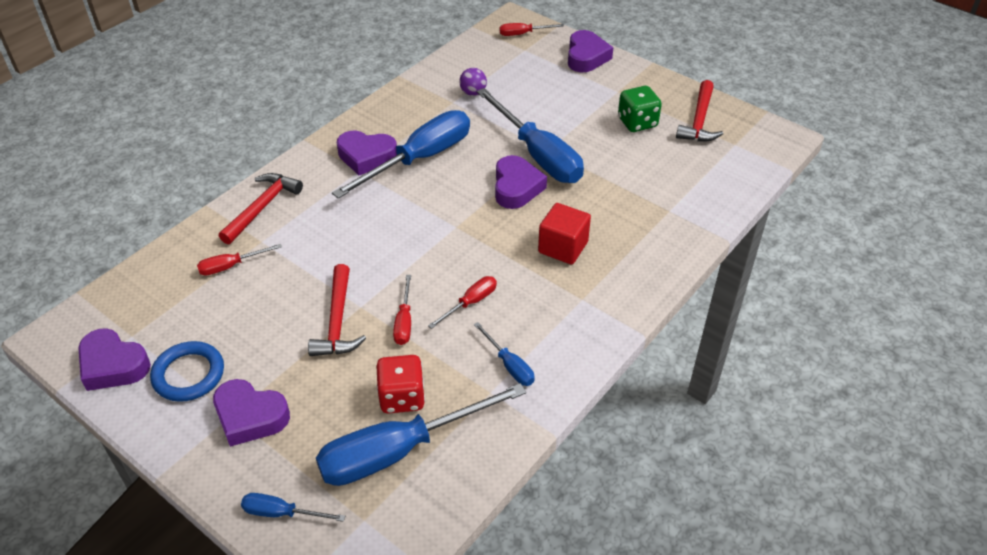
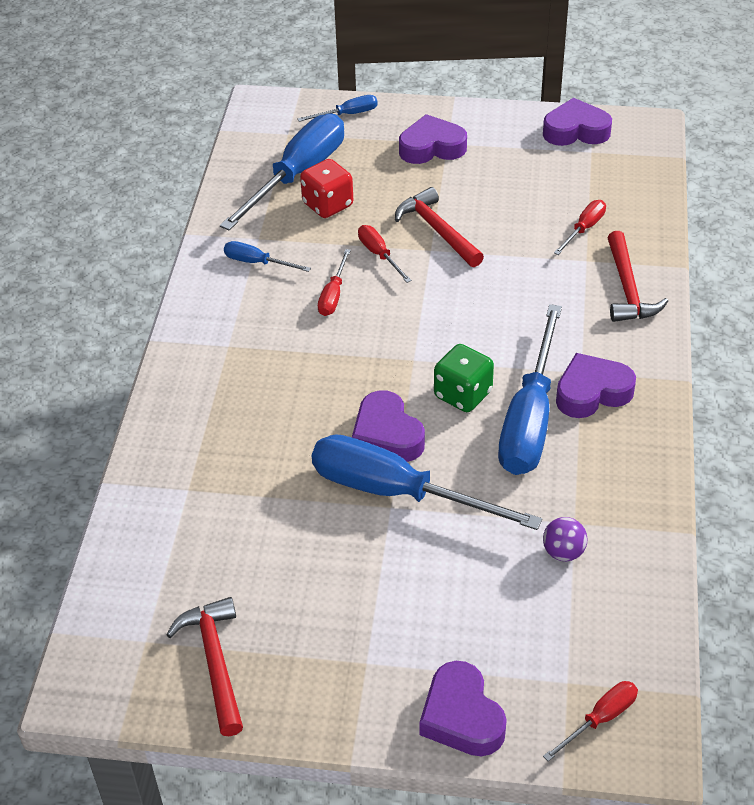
camera: 150 degrees right, 0 degrees up
blue ring [150,341,224,402] -> none
red cube [538,203,591,265] -> none
green dice [618,86,662,132] -> green dice moved to [434,344,494,412]

